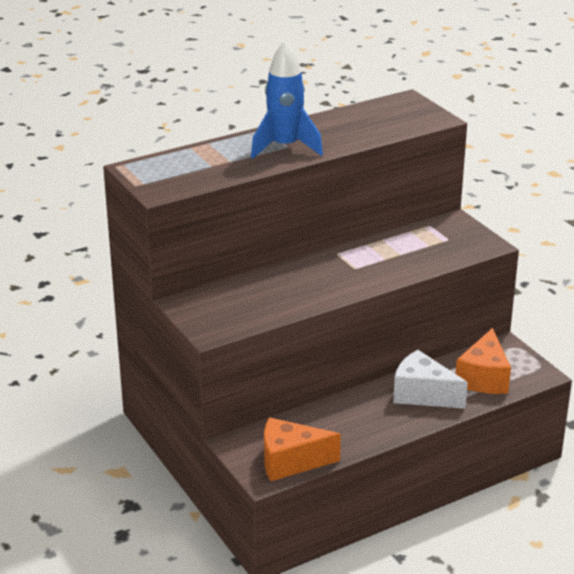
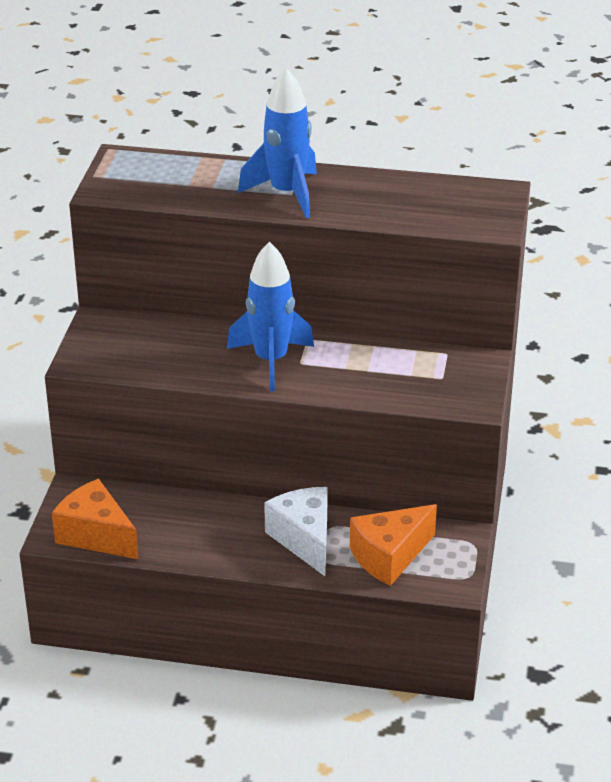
camera: 40 degrees right, 5 degrees up
none -> blue rocket [227,242,314,392]

